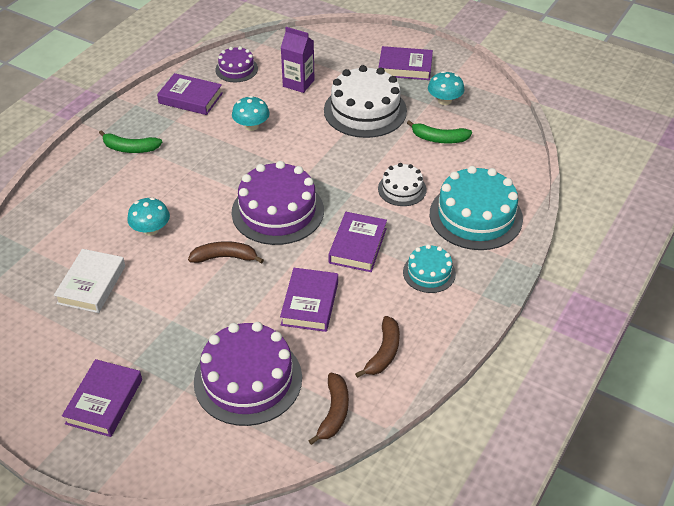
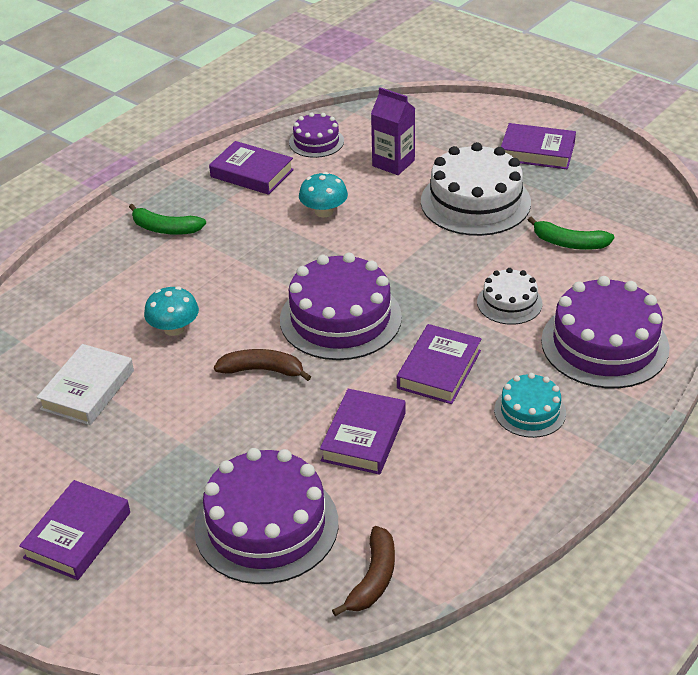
camera: 10 degrees right, 5 degrees down
brown banana [355,316,400,378] -> none
turquoise mushroom [428,71,465,105] -> none
turquoise cake [430,166,523,250] -> purple cake [541,276,669,388]

